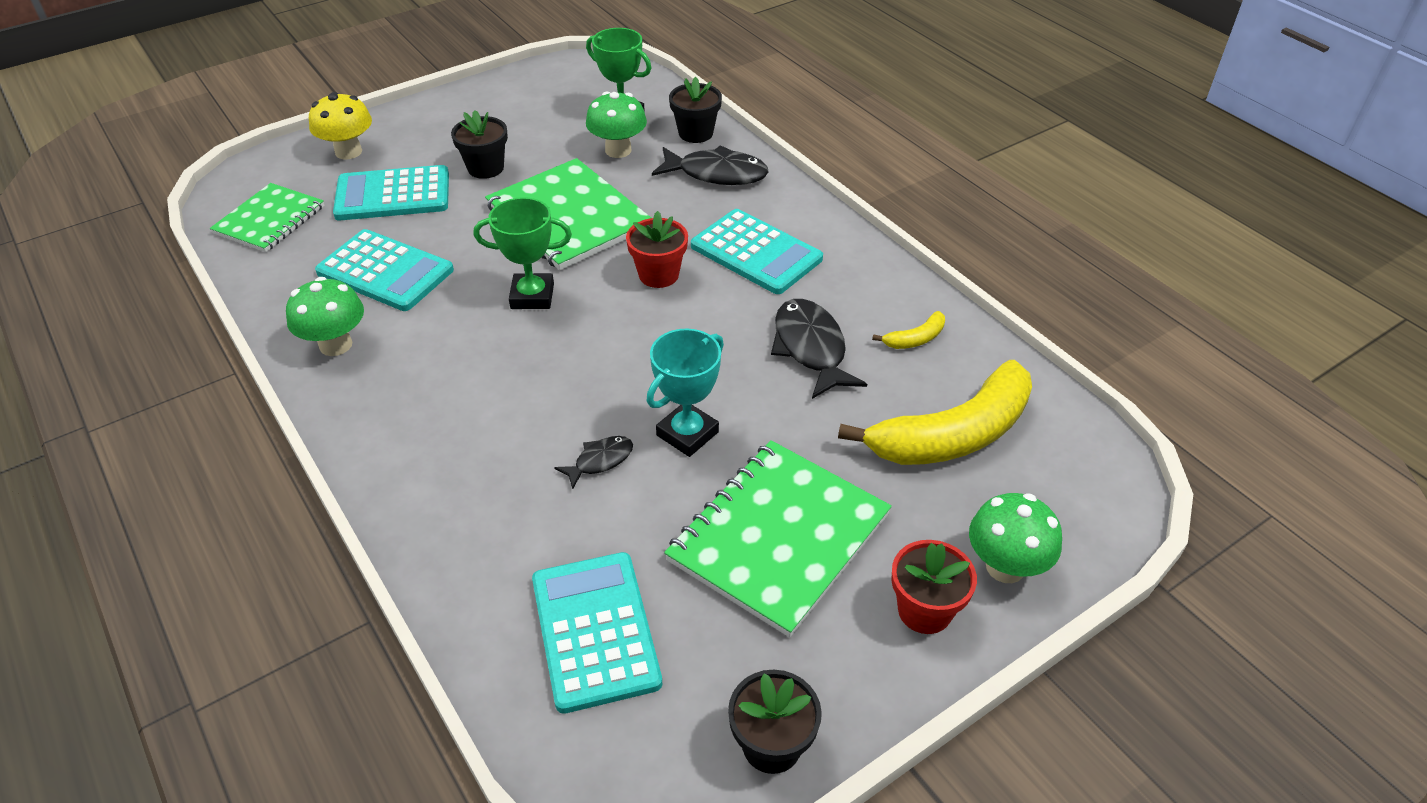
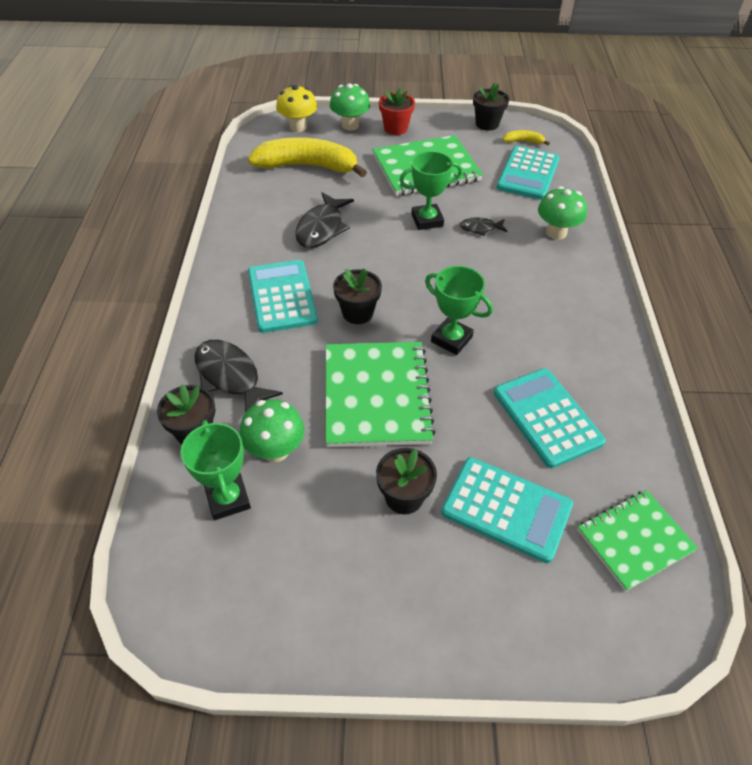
camera: 145 degrees left, 5 degrees up
green mushroom [286,277,364,356] -> green mushroom moved to [538,186,587,240]
yellow mushroom [309,92,372,159] -> yellow mushroom moved to [276,85,317,132]
red flower pot [626,211,688,288] -> black flower pot [333,268,382,324]
turquoise trophy [646,328,724,457] -> green trophy [399,151,462,230]
yellow banana [872,311,945,349] -> yellow banana moved to [503,130,550,145]

